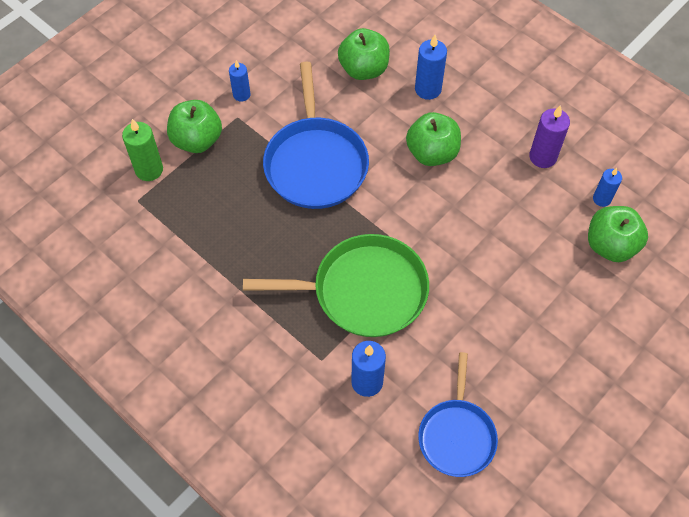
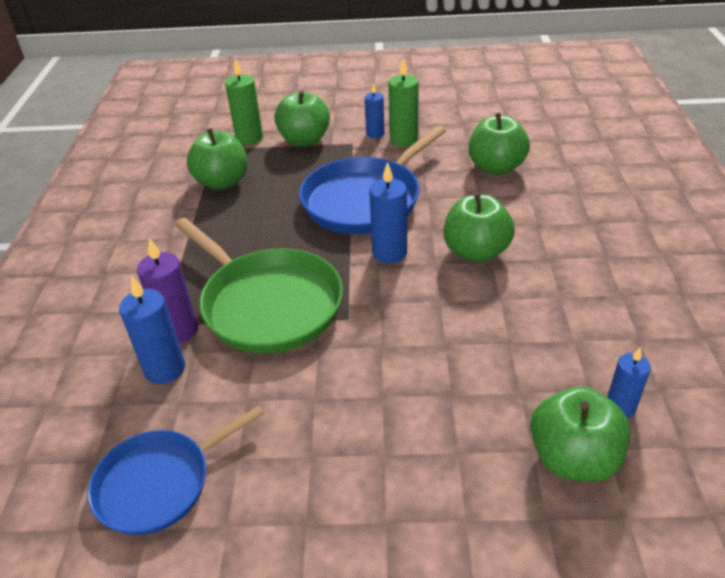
camera: 50 degrees right, 20 degrees down
blue candle [415,35,447,100] -> blue candle moved to [369,162,407,264]
purple candle [529,105,570,168] -> purple candle moved to [137,238,198,343]
none -> green apple [187,128,248,190]
none -> green candle [388,58,419,147]

